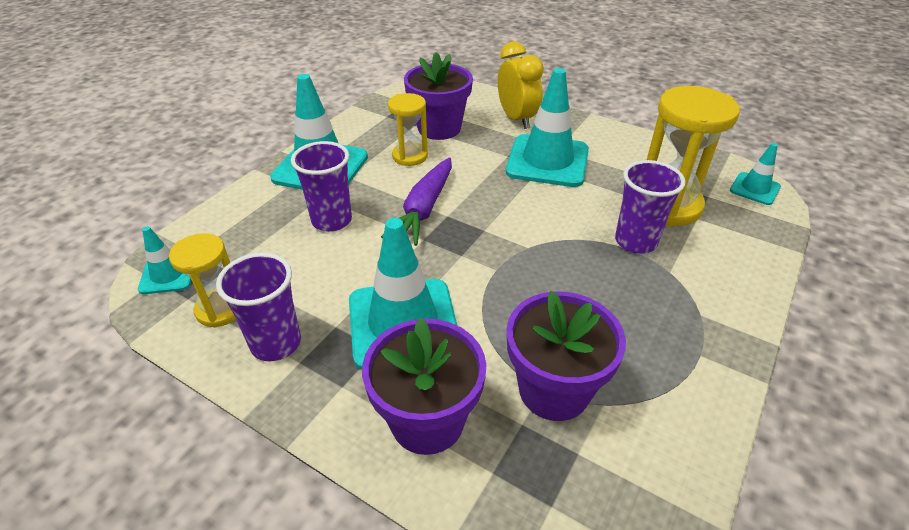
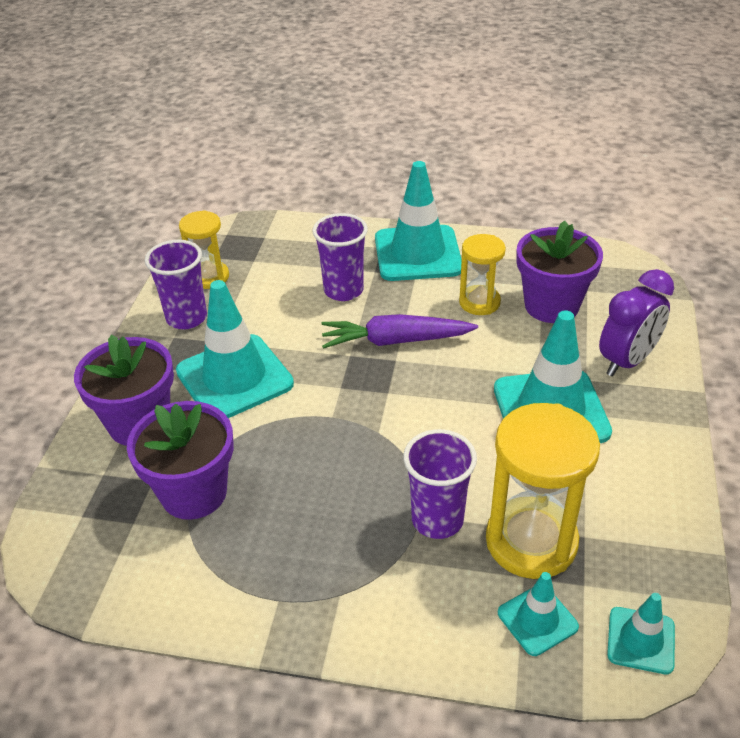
camera: 70 degrees right, 0 degrees up
turquoise traffic cone [138,226,191,294] -> turquoise traffic cone moved to [498,572,579,656]
yellow clock [498,41,544,129] -> purple clock [599,269,674,376]

